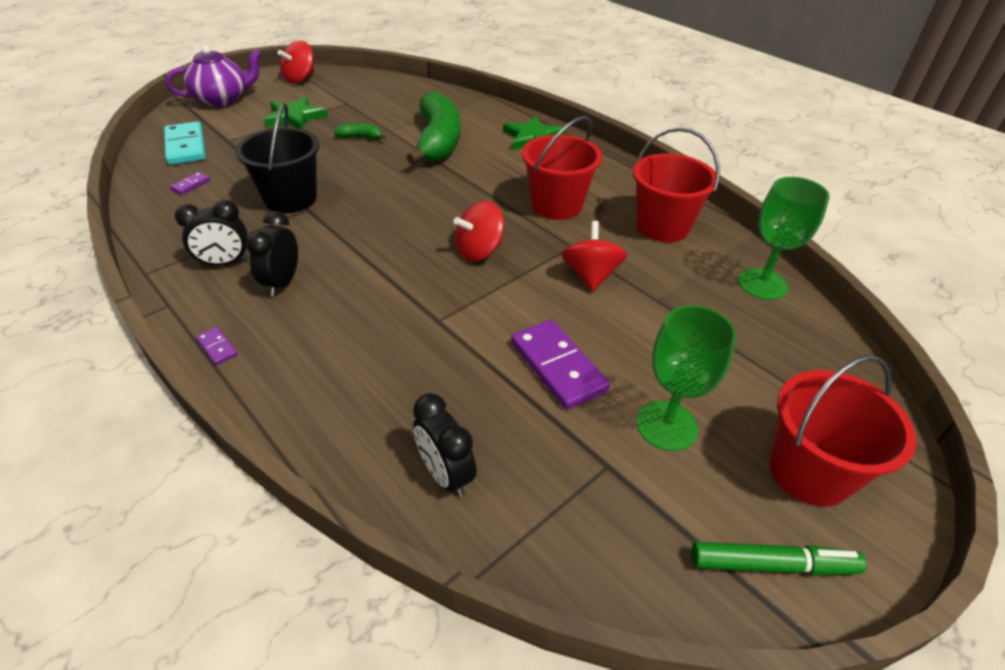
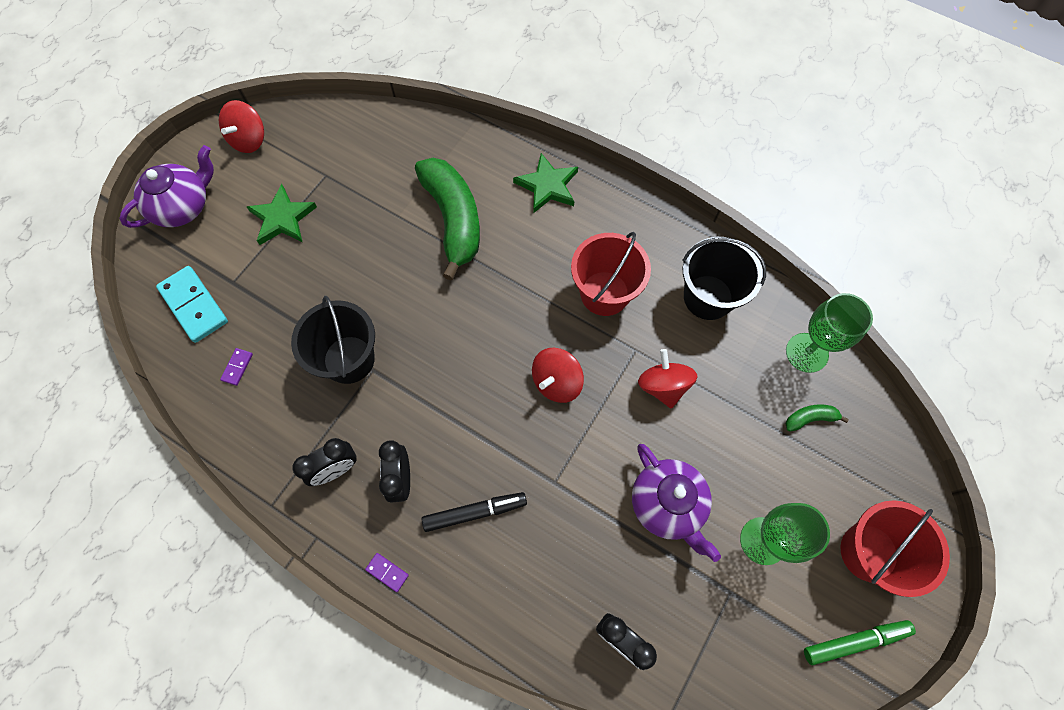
camera: 15 degrees left, 25 degrees up
green banana [334,123,386,140] -> green banana moved to [785,404,849,432]
purple domino [511,320,610,410] -> purple teapot [632,444,721,562]
red bucket [633,128,720,242] -> black bucket [682,237,766,320]
none -> black marker [422,492,527,532]

